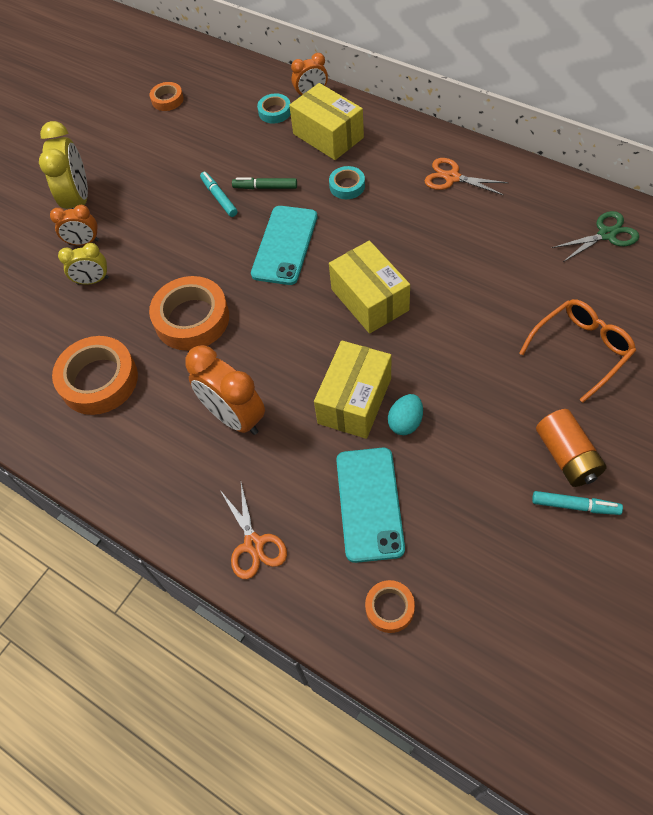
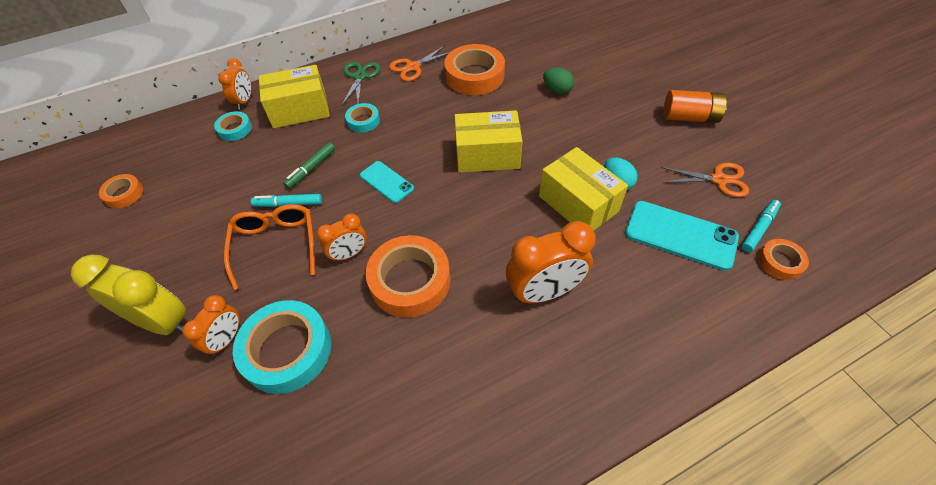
camera: 65 degrees left, 5 degrees down
orange tape [52,336,138,415] -> orange tape moved to [444,44,505,95]
yellow clock [58,243,109,285] -> turquoise tape [233,300,331,394]
orange scissors [220,483,287,579] -> orange scissors moved to [661,162,749,197]
turquoise phone [251,206,317,285] -> turquoise phone [360,161,414,203], size x0.60
orange glasses [519,299,636,403] -> orange glasses moved to [224,204,315,290]
turquoise marker [532,491,623,515] -> turquoise marker moved to [741,200,781,252]
green scissors [552,211,639,262] -> green scissors moved to [342,62,380,105]
none -> orange clock [317,213,367,262]
none -> green egg [543,67,574,94]

